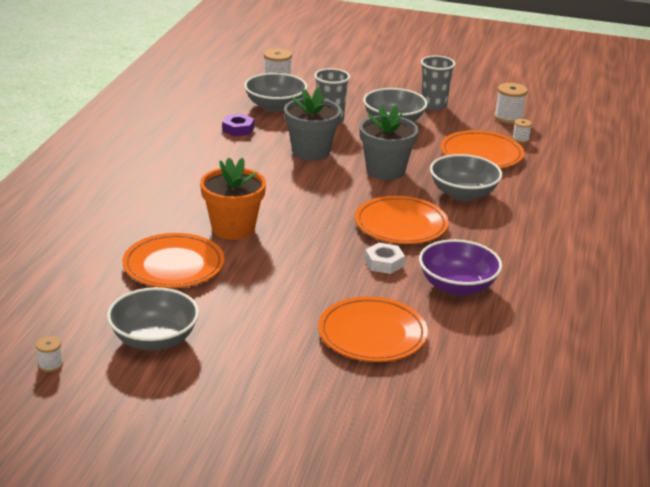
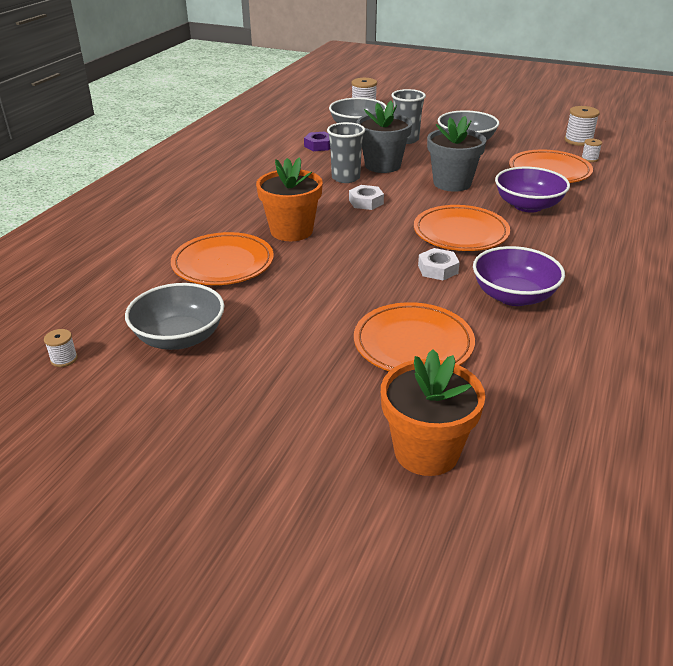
camera: 10 degrees right, 5 degrees up
grey cup [421,55,456,111] -> grey cup moved to [327,122,365,183]
grey bowl [430,154,502,201] -> purple bowl [495,167,570,213]
none -> white nut [349,185,384,210]
none -> orange flower pot [381,349,485,476]

